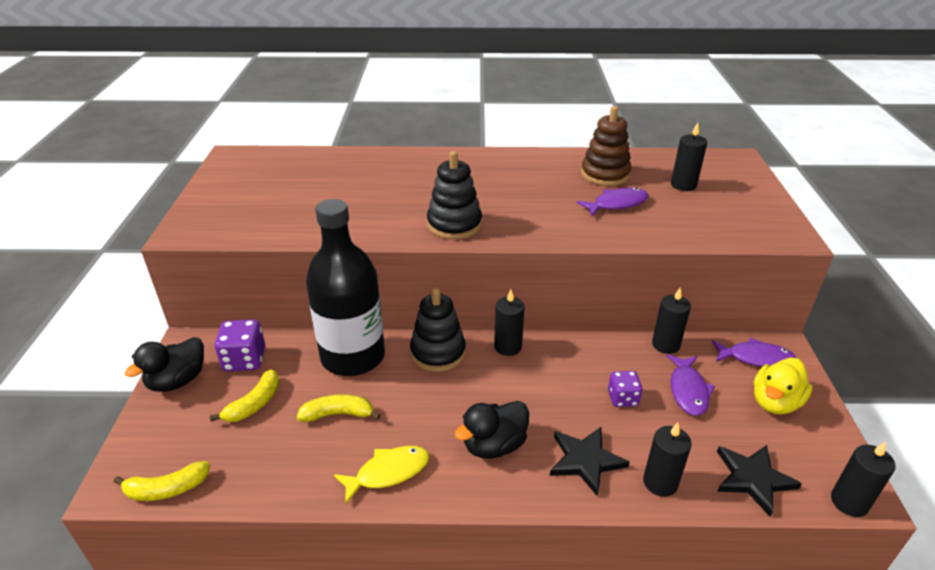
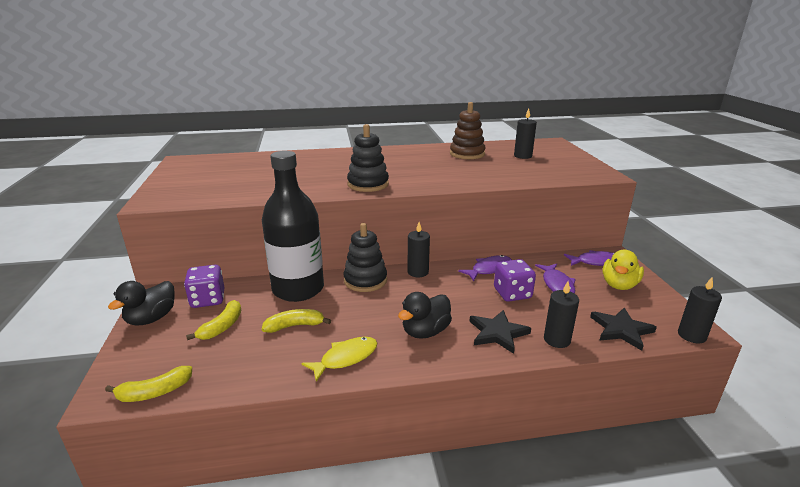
camera: 10 degrees left, 10 degrees down
purple fish [576,188,649,216] -> purple fish moved to [458,255,512,281]
purple dice [608,371,642,407] -> purple dice [494,259,536,302], size x1.52
black candle [652,288,691,354] -> none

